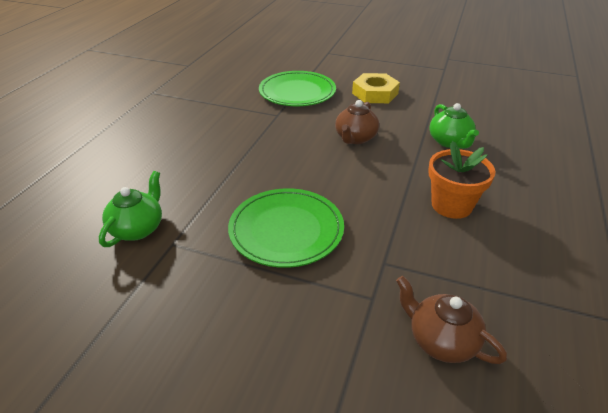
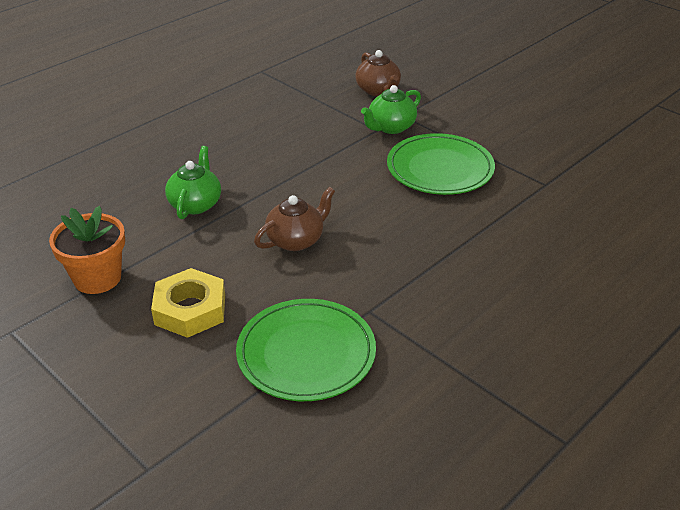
camera: 155 degrees left, 0 degrees up
green teapot [99,171,162,247] -> green teapot moved to [361,85,421,134]
orange flower pot [428,141,495,219] -> orange flower pot moved to [49,206,125,294]

